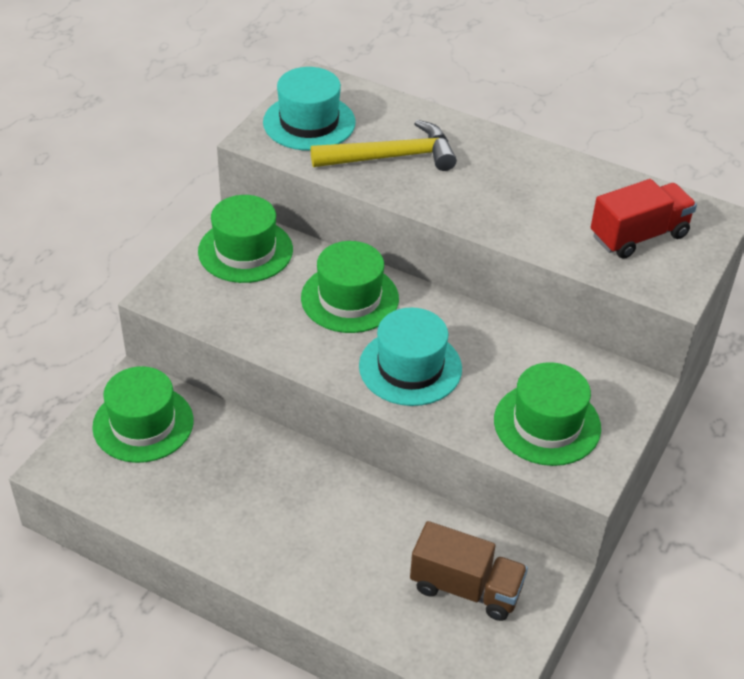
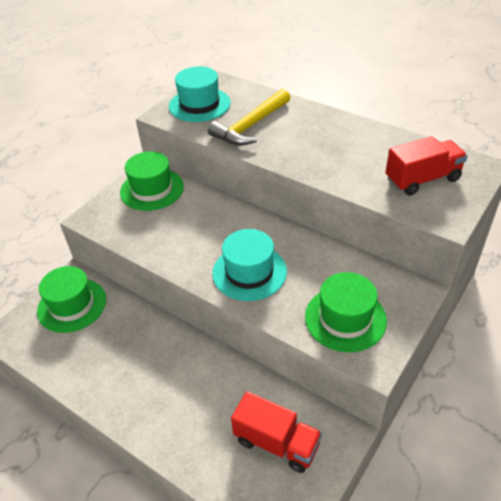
camera: 10 degrees right, 0 degrees up
green hat [301,241,399,333] -> none
yellow hammer [311,120,457,171] -> yellow hammer turned 135 degrees clockwise [208,89,290,145]
brown truck [410,521,528,621] -> red truck [231,391,322,473]

